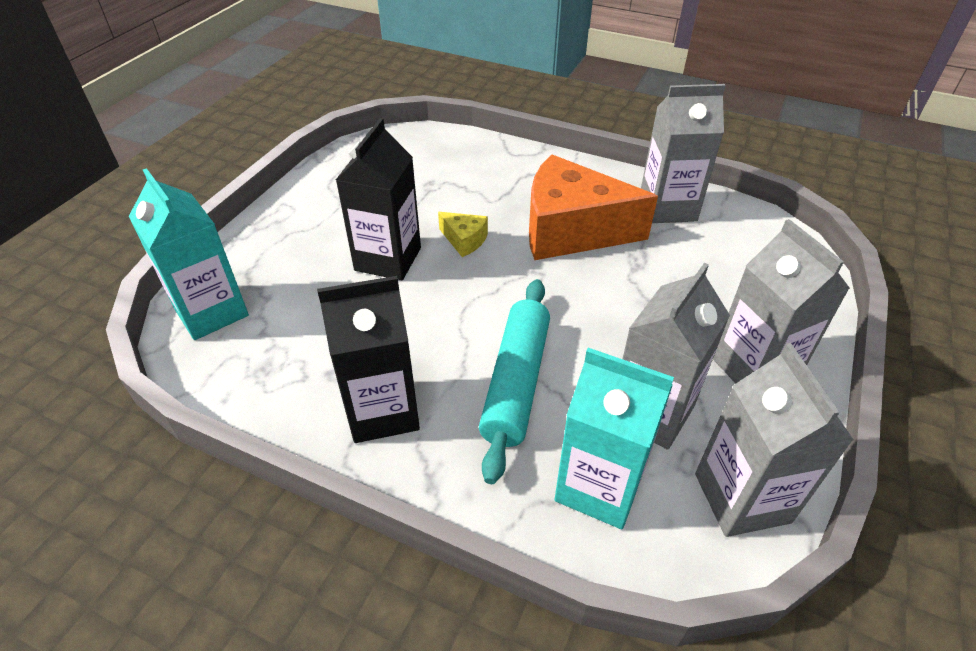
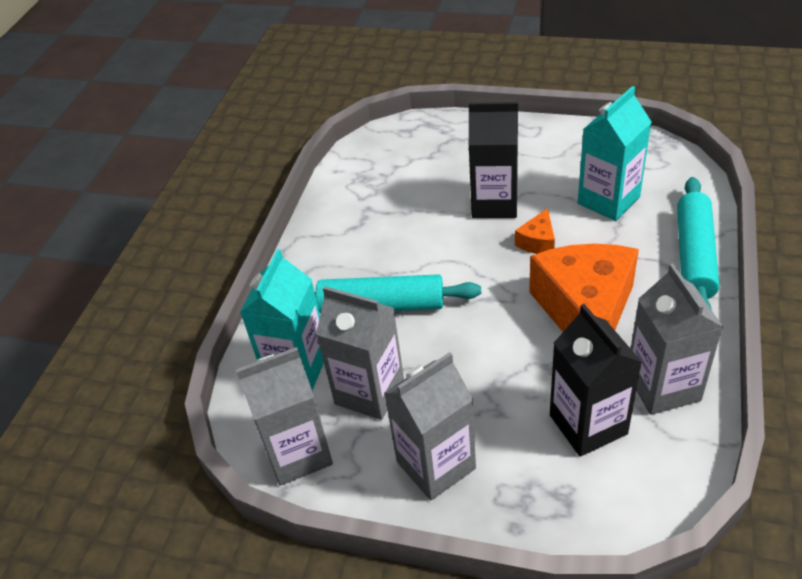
camera: 85 degrees right, 0 degrees up
turquoise carton [129,168,249,340] -> turquoise carton moved to [578,86,652,221]
black carton [317,276,420,443] -> black carton moved to [550,304,642,457]
yellow cheese [438,212,488,257] -> orange cheese [515,208,555,254]
none -> turquoise rolling pin [677,177,719,310]

